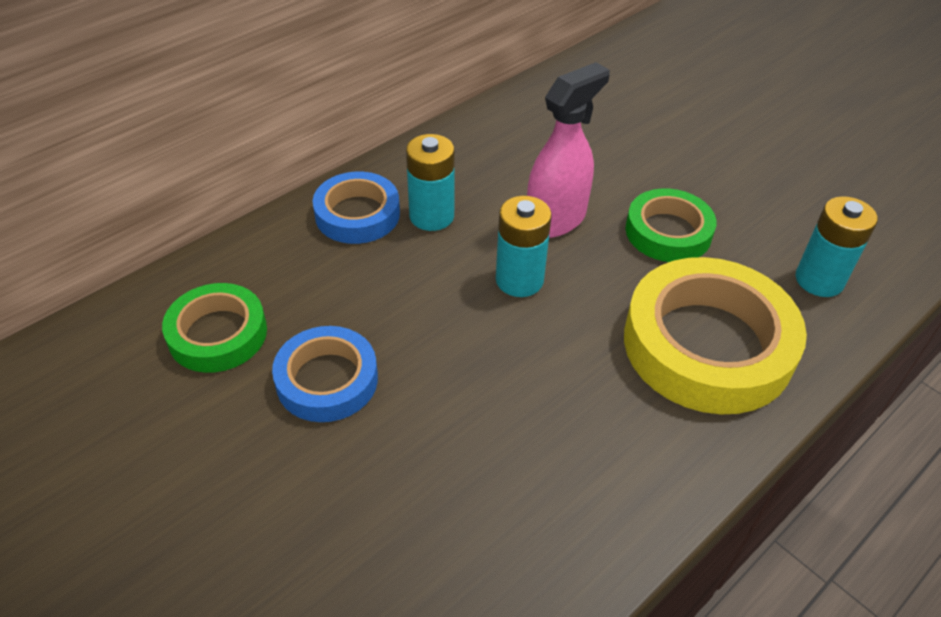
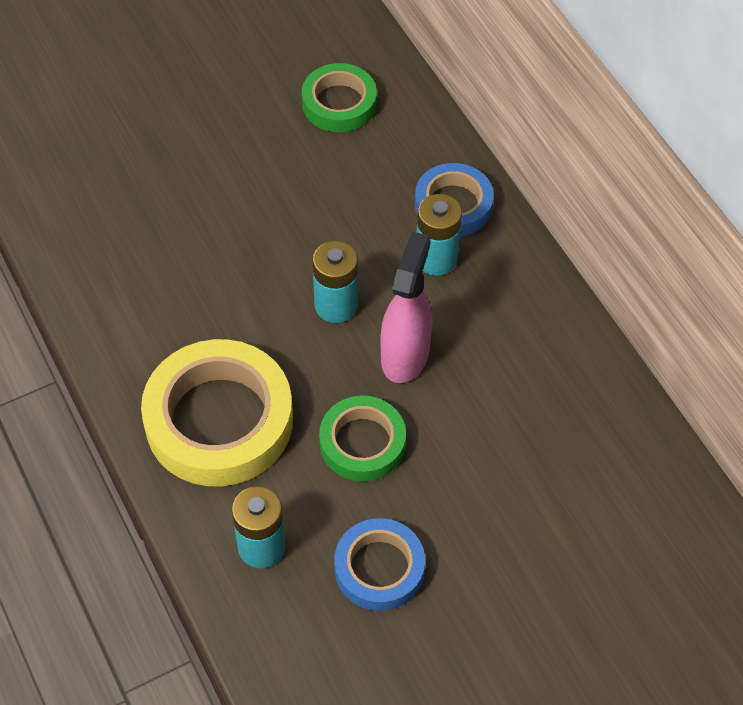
camera: 105 degrees right, 10 degrees up
blue tape [272,326,378,422] -> blue tape moved to [334,518,425,611]
pink spray bottle [527,62,610,238] -> pink spray bottle turned 135 degrees counterclockwise [380,231,433,383]

